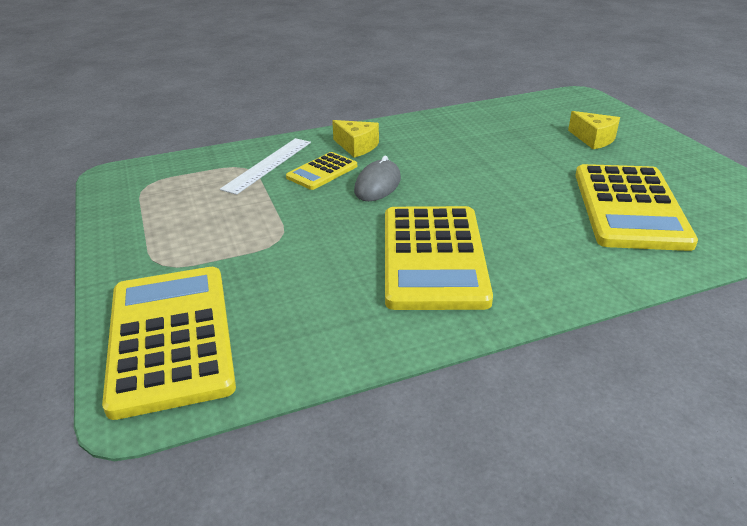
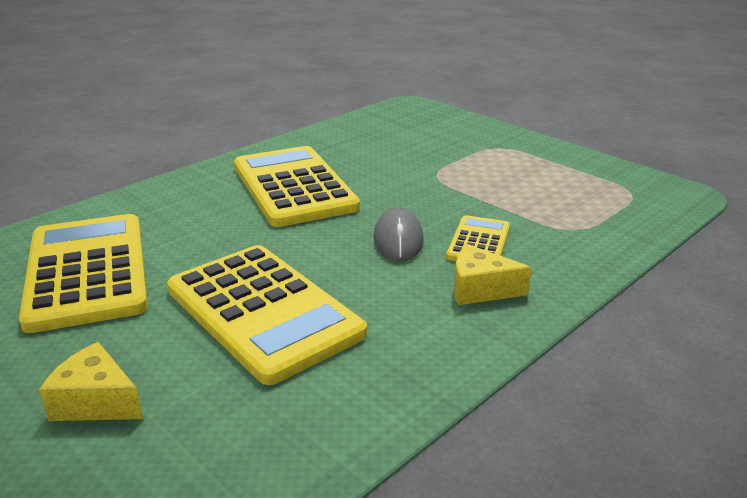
camera: 155 degrees right, 5 degrees down
yellow calculator [102,267,236,420] -> yellow calculator moved to [167,245,367,385]
white ruler [220,138,311,195] -> none

